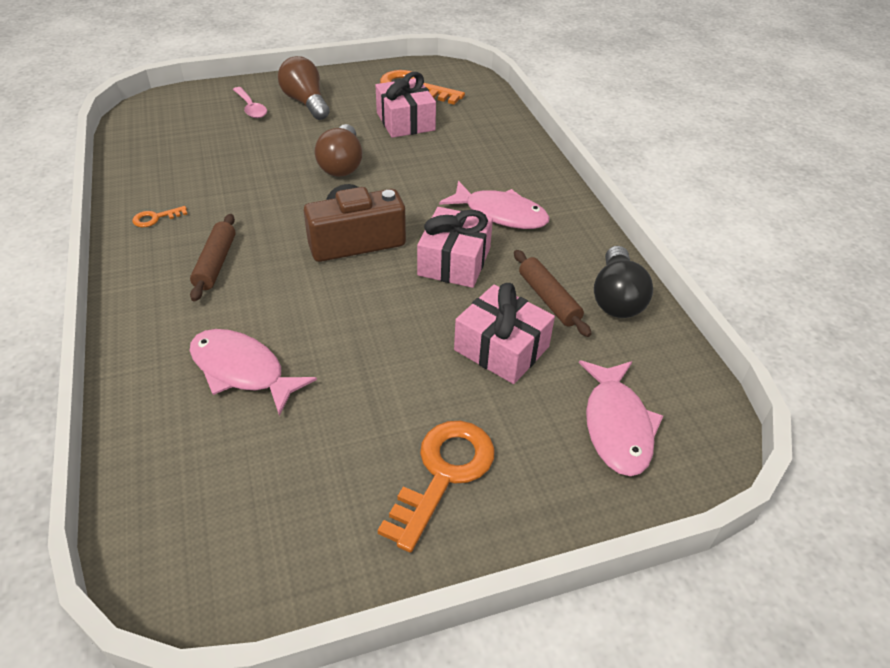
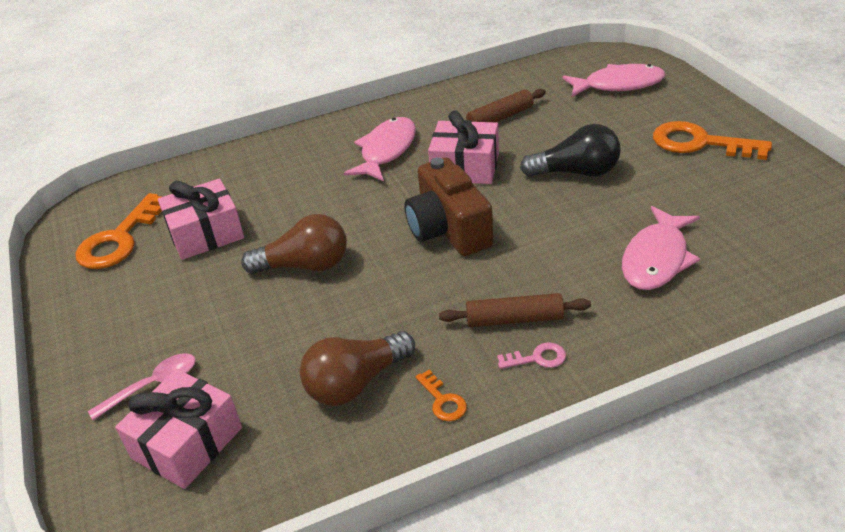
camera: 90 degrees left, 5 degrees down
brown light bulb [278,56,330,120] -> brown light bulb moved to [300,331,415,406]
pink gift [454,283,555,384] -> pink gift moved to [115,369,242,489]
black light bulb [594,246,653,318] -> black light bulb moved to [520,124,621,177]
none -> pink key [497,343,566,369]

